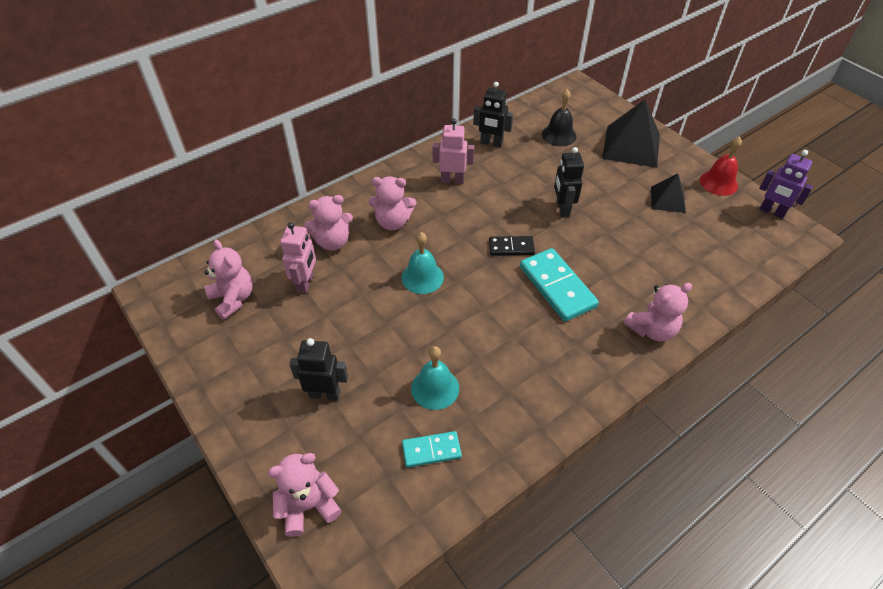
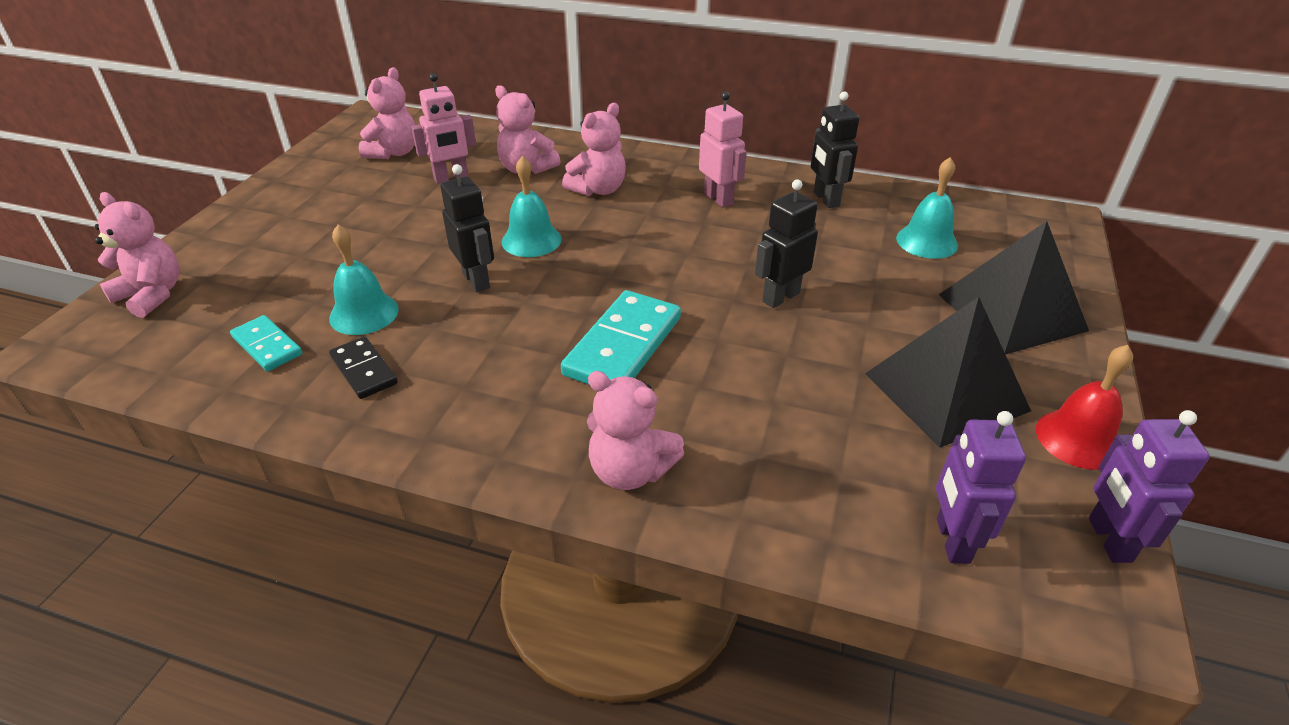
camera: 55 degrees right, 10 degrees down
black robot [289,338,348,401] -> black robot moved to [440,164,494,292]
pink teddy bear [369,176,416,230] -> pink teddy bear turned 105 degrees counterclockwise [562,103,626,196]
black domino [489,236,535,256] -> black domino moved to [329,336,398,399]
black bell [542,89,576,147] -> turquoise bell [896,157,958,259]
black pyramid [651,174,686,213] -> black pyramid [865,297,1031,448], size x1.75
none -> purple robot [936,411,1026,564]

